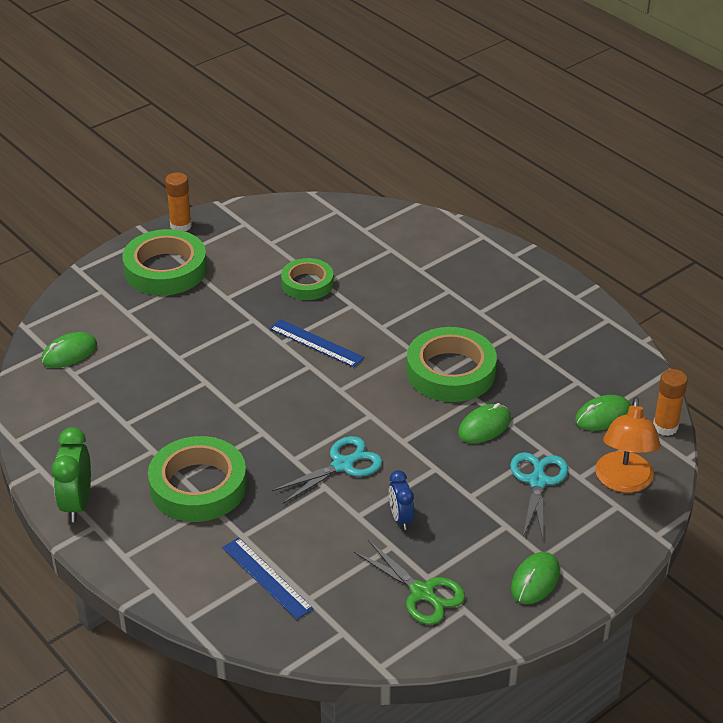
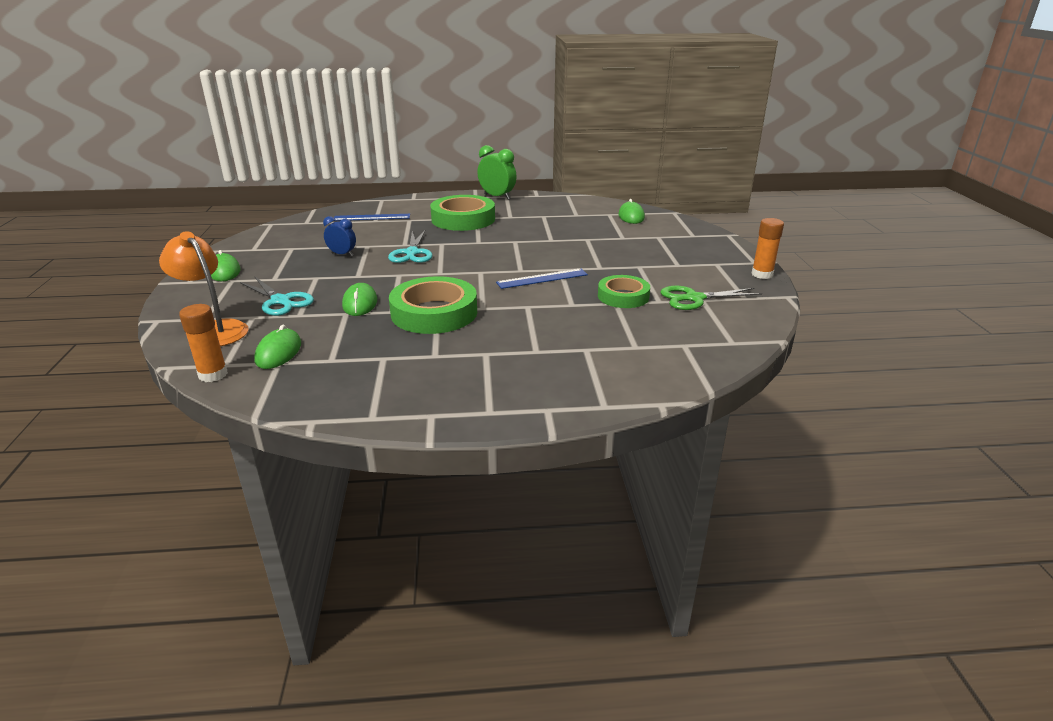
camera: 125 degrees right, 10 degrees down
green tape [122,229,207,295] -> none
green scissors [354,540,465,625] -> green scissors moved to [660,286,762,310]

